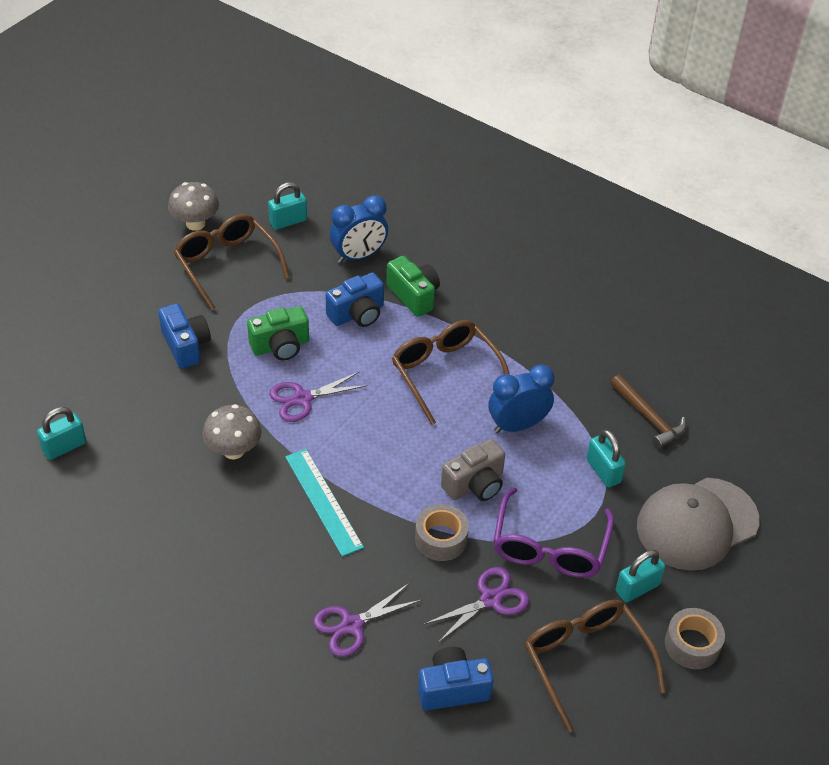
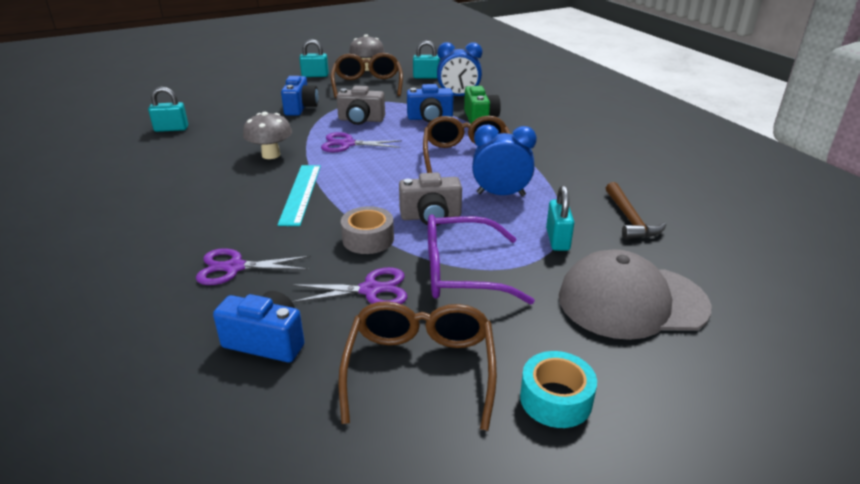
camera: 30 degrees right, 15 degrees down
green camera [247,306,309,360] -> grey camera [336,86,385,125]
purple glasses [493,488,614,578] -> purple glasses turned 45 degrees clockwise [428,214,535,305]
turquoise padlock [616,550,665,603] -> turquoise padlock moved to [299,39,329,77]
grey tape [665,608,725,669] -> turquoise tape [520,351,597,428]

